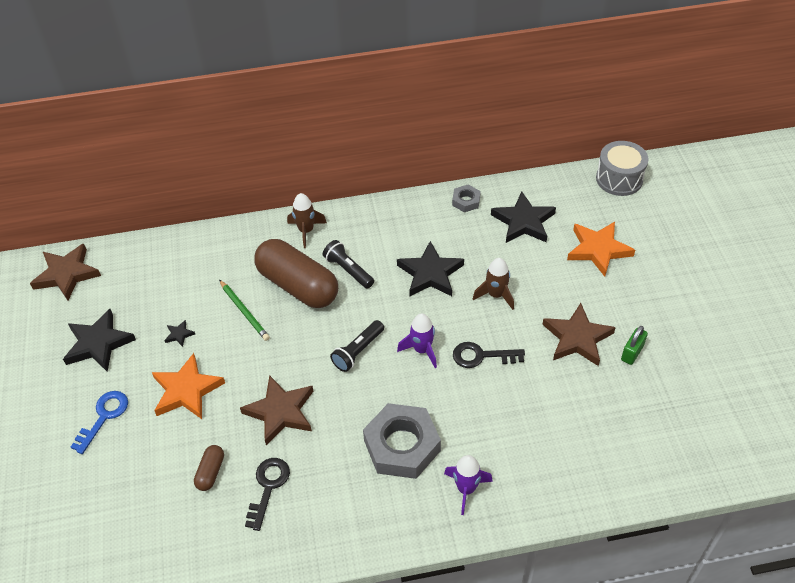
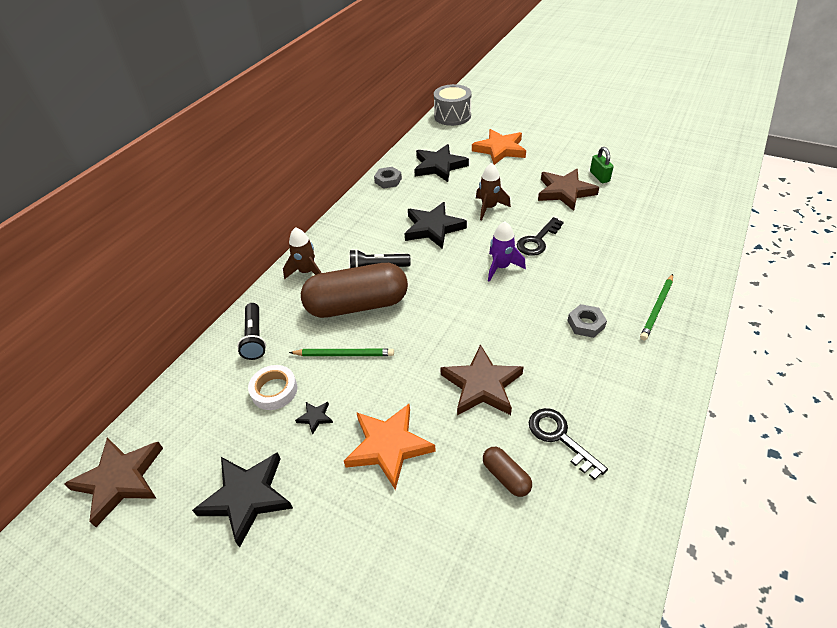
camera: 50 degrees left, 5 degrees down
blue key [71,391,128,454] -> none
black flashlight [330,320,384,372] -> black flashlight moved to [237,303,266,360]
grey nut [363,403,441,479] -> grey nut [567,304,607,338], size x0.48
purple rocket [444,455,493,515] -> green pencil [640,274,673,340]
none -> white tape [248,365,297,410]

